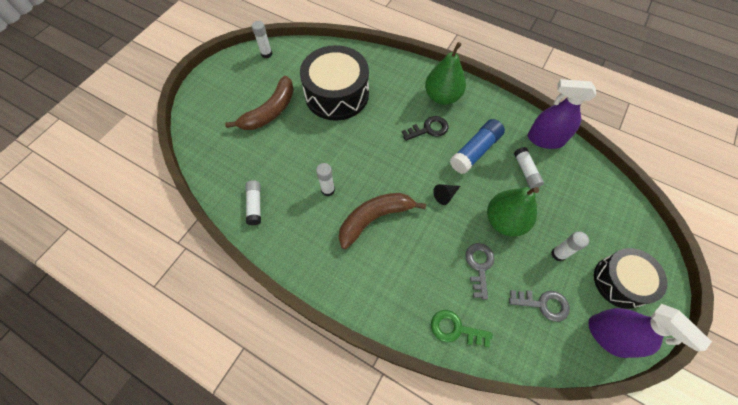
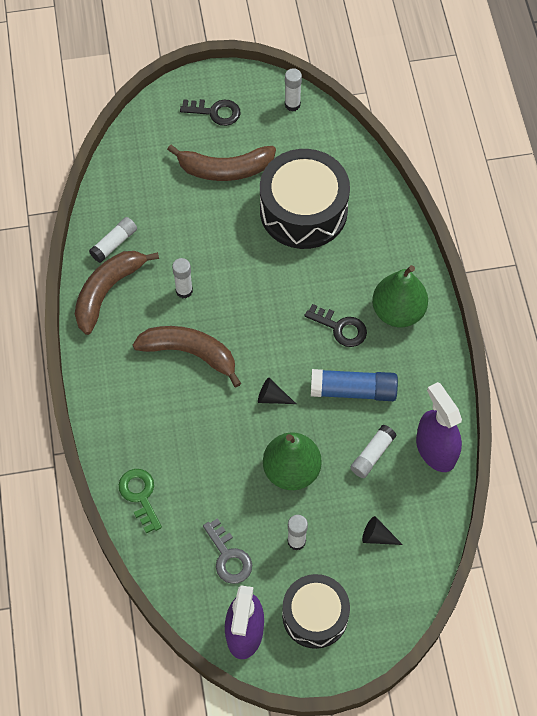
camera: 50 degrees right, 0 degrees up
grey key [465,243,495,300] -> none
none -> brown banana [75,251,159,335]
none -> black key [180,99,241,126]
none -> black cone [362,516,403,545]

